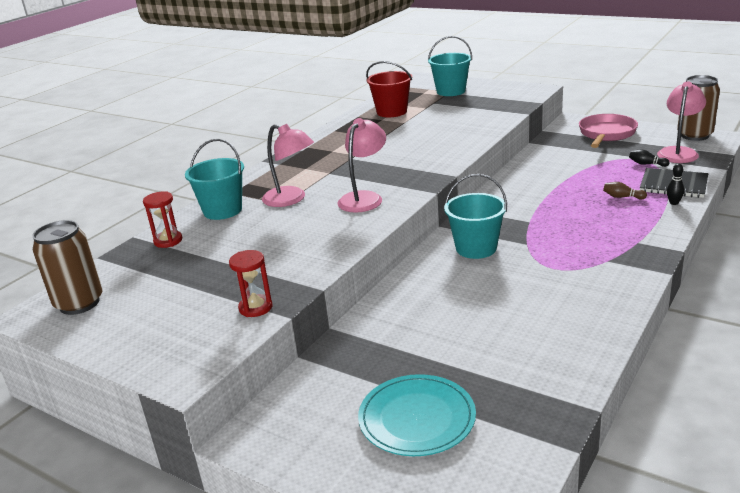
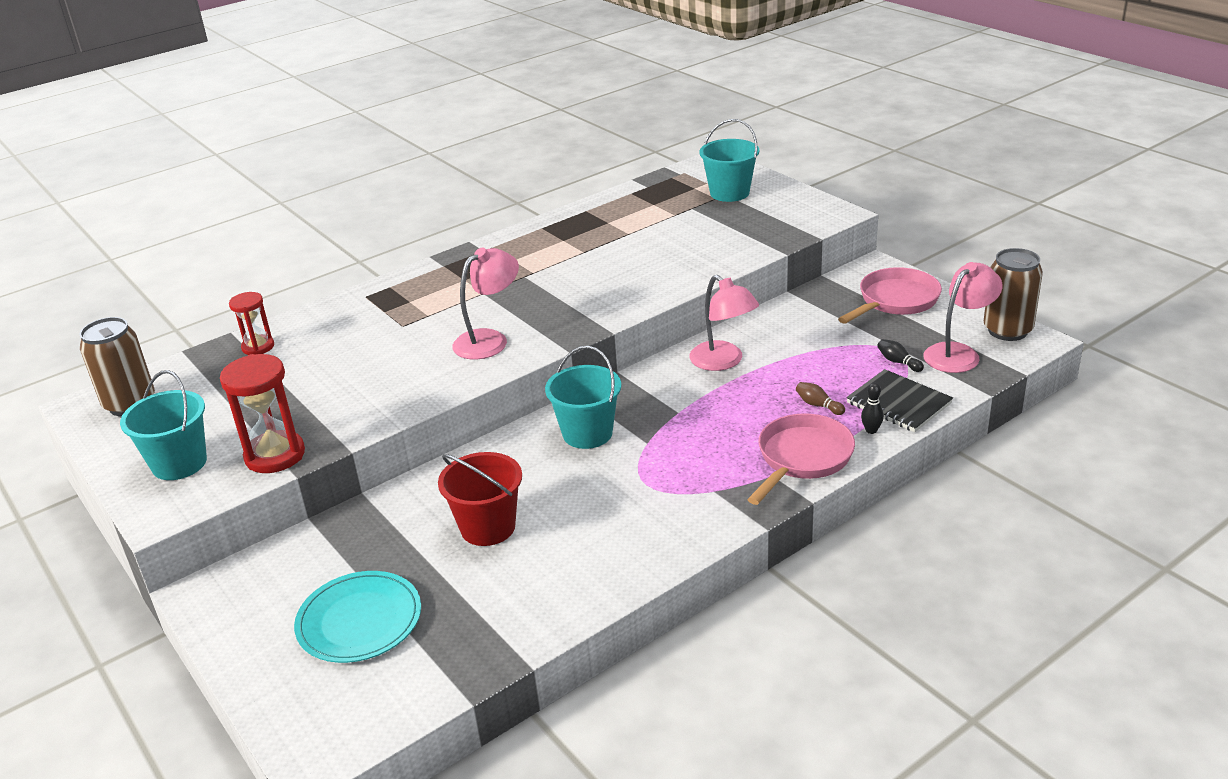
camera: 20 degrees right, 5 degrees up
turquoise bucket [185,139,244,220] -> turquoise bucket moved to [120,370,207,480]
red hourglass [229,250,272,317] -> red hourglass [220,354,305,473], size x1.62
pink lamp [262,124,314,207] -> pink lamp moved to [689,275,759,371]
red bucket [366,61,412,117] -> red bucket moved to [438,452,522,546]
none -> pink pan [747,413,855,505]

